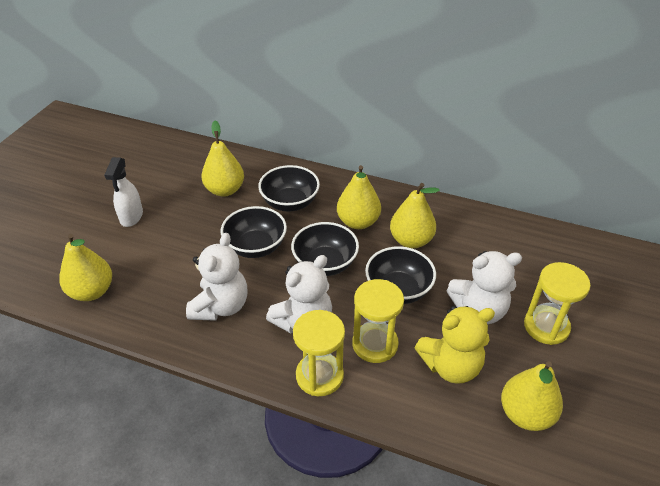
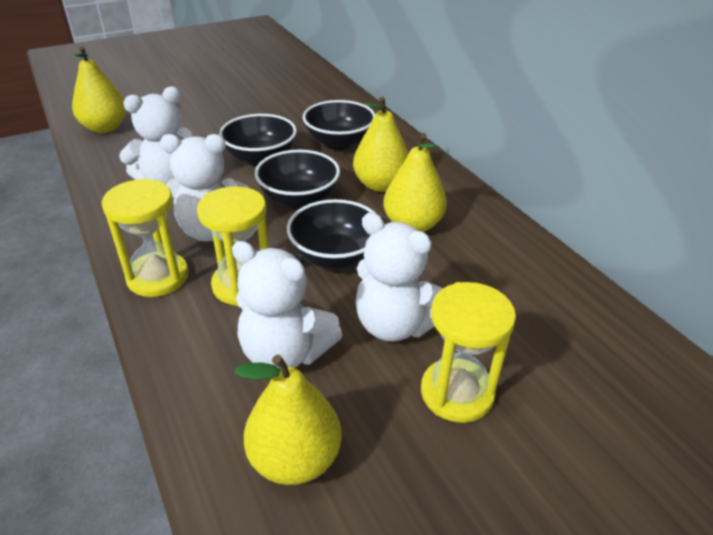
camera: 40 degrees right, 5 degrees down
white spray bottle [104,157,143,227] -> none
yellow pear [201,121,244,197] -> none
yellow teddy bear [414,306,495,384] -> white teddy bear [232,241,342,369]

